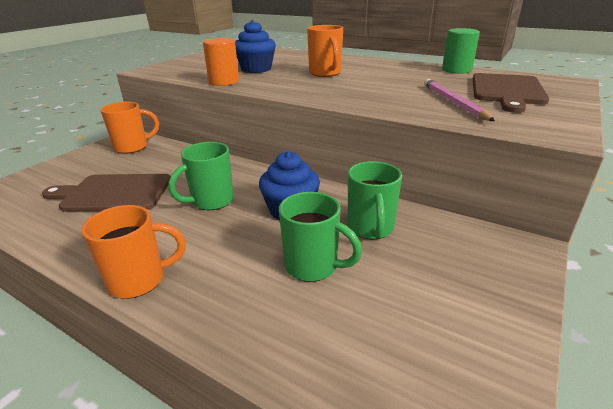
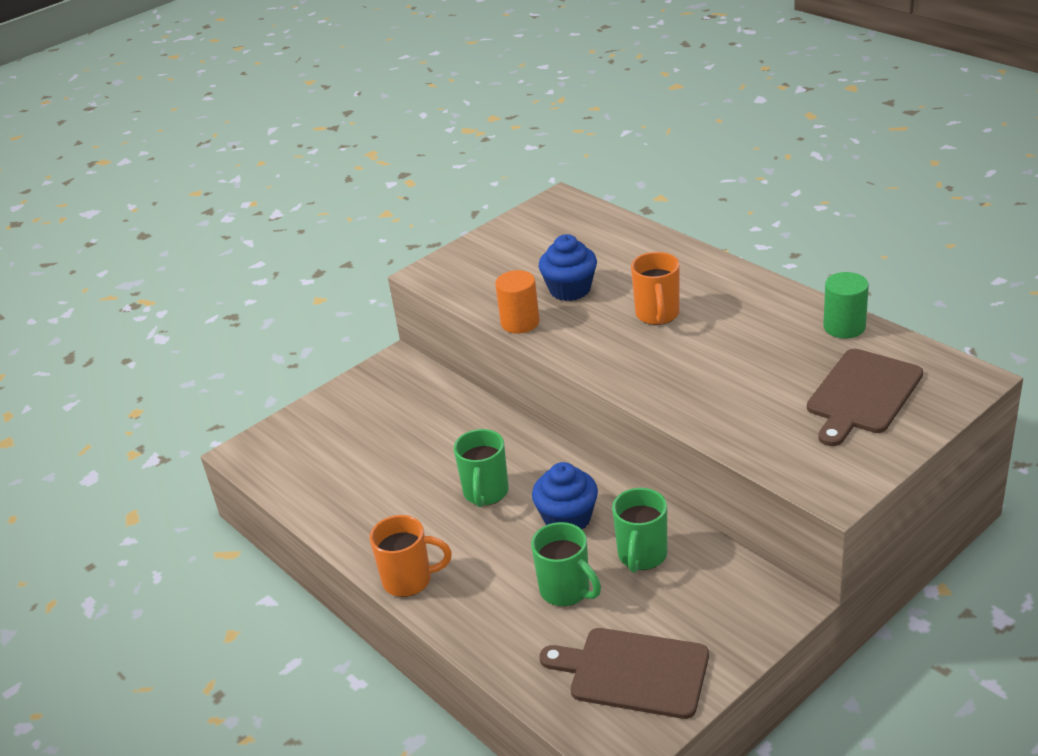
camera: 20 degrees right, 5 degrees up
brown cutting board [42,174,171,212] -> brown cutting board moved to [539,628,709,719]
orange mug [100,102,159,154] -> none
green mug [168,142,234,210] -> green mug turned 60 degrees counterclockwise [454,429,509,507]
pink pencil [424,79,495,121] -> none

